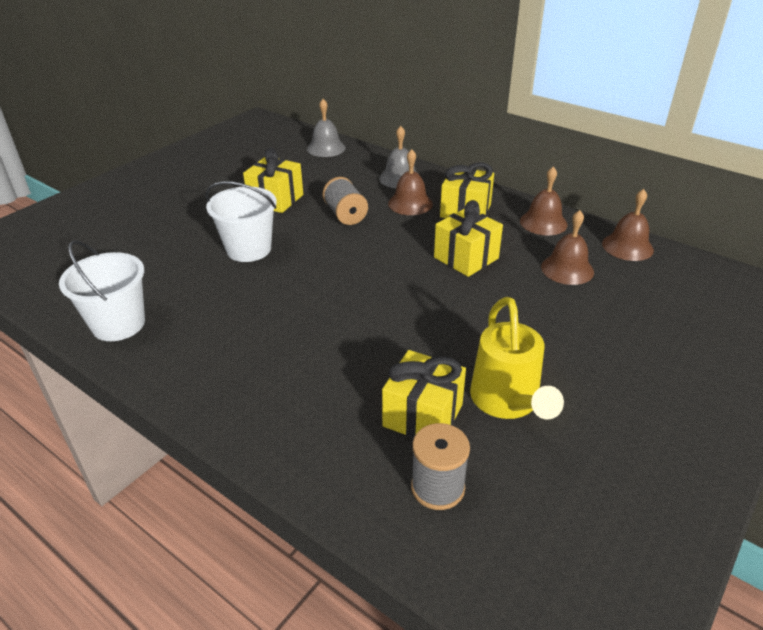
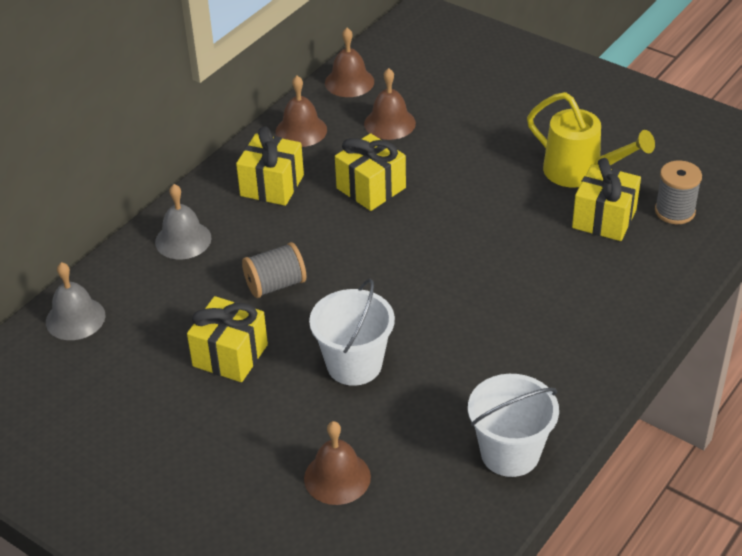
camera: 90 degrees left, 5 degrees up
brown bell [388,149,433,215] -> brown bell moved to [304,421,371,505]
yellow watering can [470,297,564,419] -> yellow watering can turned 45 degrees clockwise [527,92,655,187]

